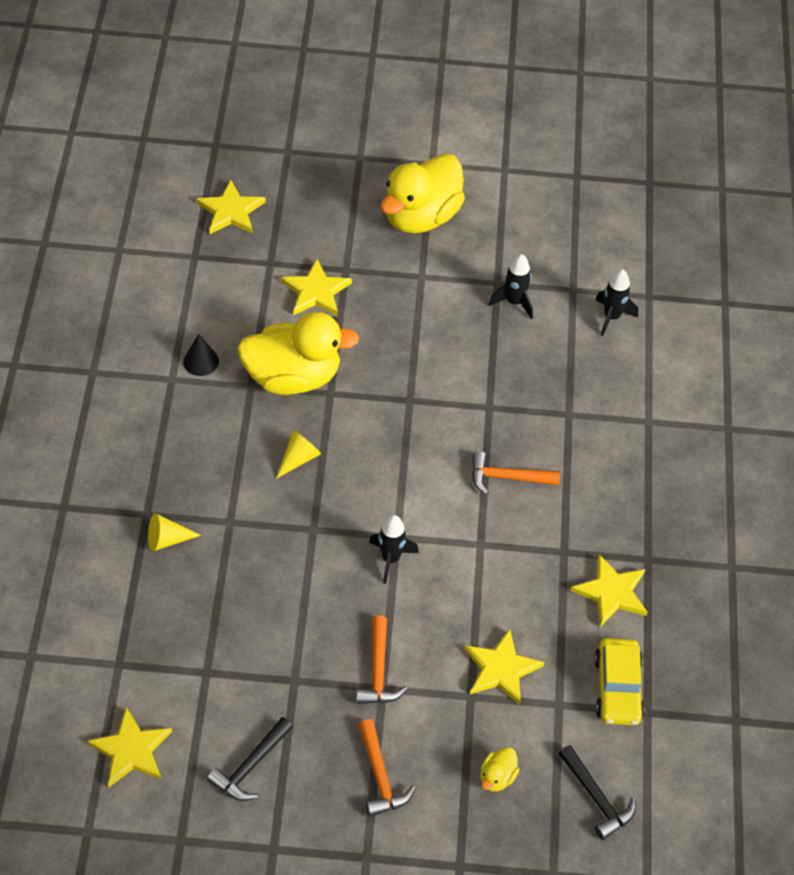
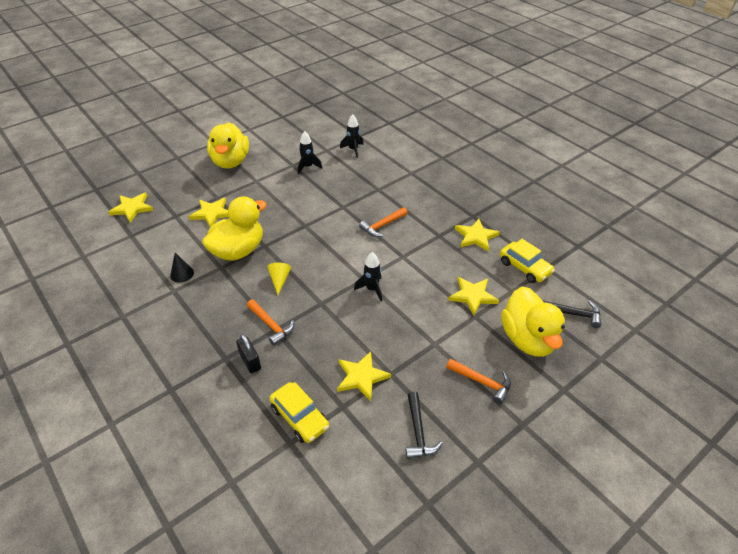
camera: 40 degrees left, 10 degrees down
yellow star [87,707,172,787] -> yellow star moved to [337,351,391,401]
yellow cone [148,513,201,552] -> black padlock [236,334,261,373]
orange hammer [356,615,407,704] -> orange hammer moved to [247,299,294,346]
yellow duck [480,747,520,792] -> yellow duck [501,286,565,357], size x2.43
none -> yellow car [269,382,329,443]

